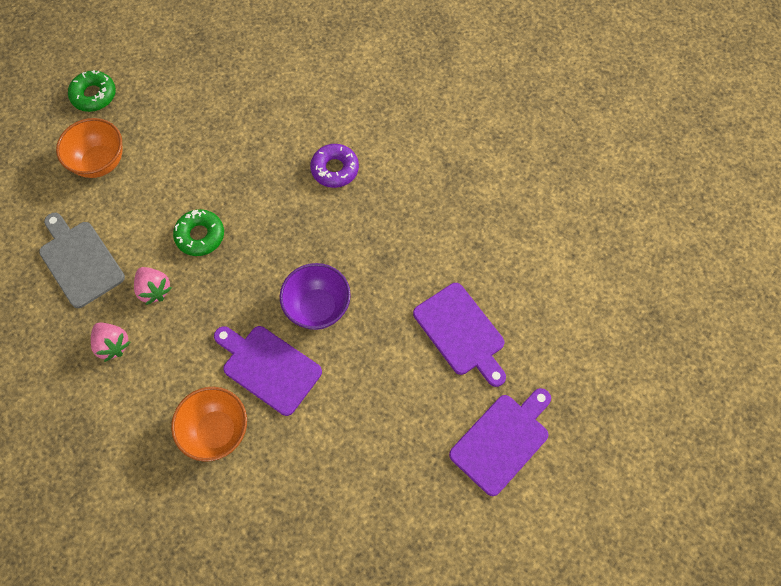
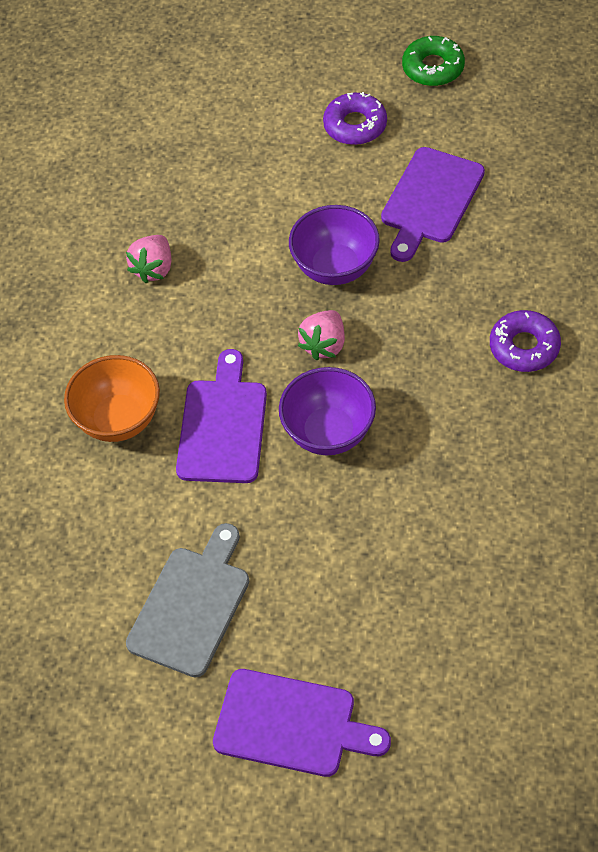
camera: 65 degrees right, 10 degrees down
grey cutting board [39,213,125,308] -> grey cutting board moved to [126,523,249,678]
orange bowl [56,118,123,178] -> purple donut [323,92,387,145]
pink strawberry [134,267,172,305] -> pink strawberry moved to [298,310,345,360]
green donut [173,209,224,256] -> purple bowl [289,205,380,285]
purple cutting board [413,283,506,387] -> purple cutting board moved to [381,147,485,262]

